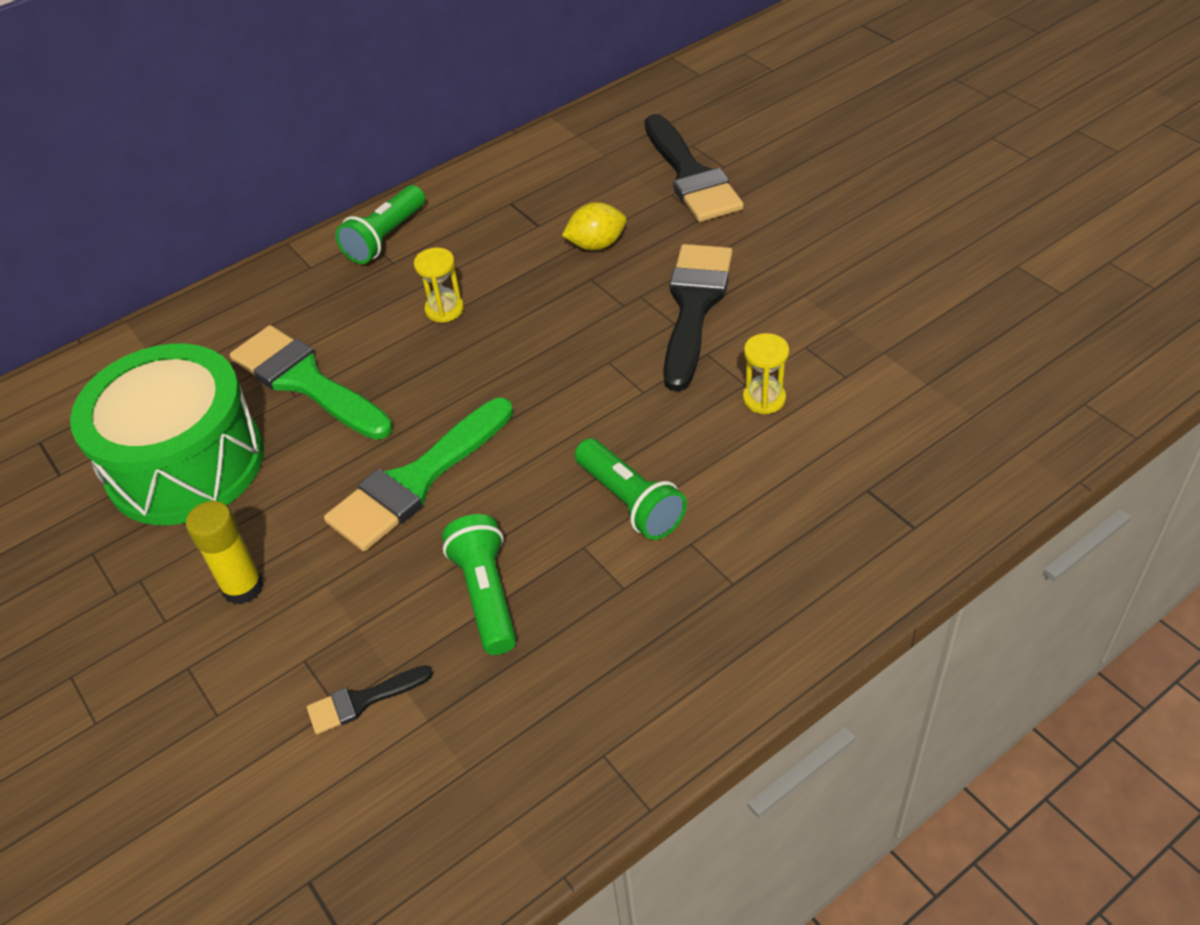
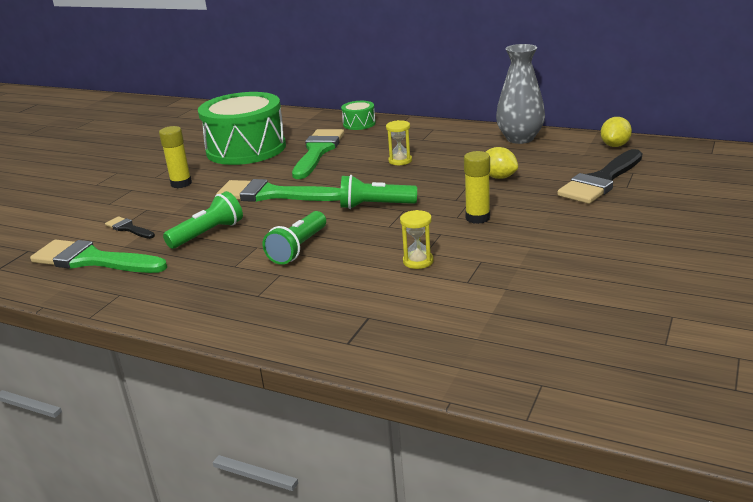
camera: 60 degrees right, 20 degrees down
green flashlight [335,185,425,264] -> green flashlight moved to [340,175,417,209]
black brush [663,244,733,391] -> yellow glue stick [464,151,490,224]
none -> green brush [30,240,167,273]
none -> green drum [341,101,376,130]
none -> grey vase [496,44,545,144]
none -> yellow lemon [601,117,632,147]

